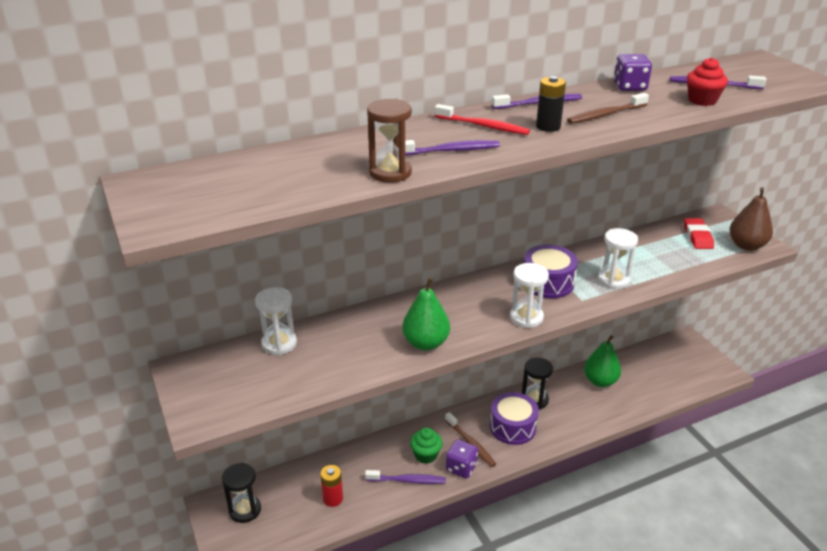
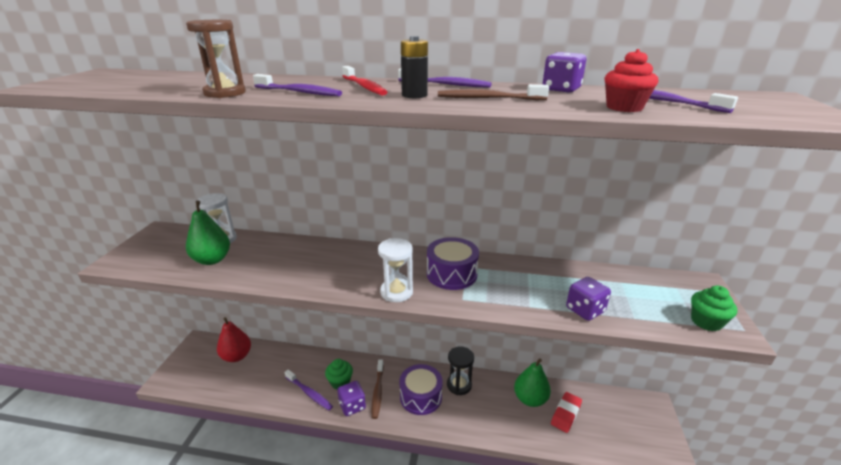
camera: 35 degrees right, 5 degrees down
black hourglass [222,462,261,523] -> none
red battery [320,465,343,507] -> none
green pear [402,278,450,350] -> green pear moved to [186,201,230,265]
white hourglass [598,228,638,289] -> none
red eraser [684,218,714,249] -> red eraser moved to [551,392,582,433]
brown pear [729,187,773,251] -> green cupcake [691,285,737,331]
none -> red pear [217,317,251,362]
none -> purple dice [566,277,611,321]

